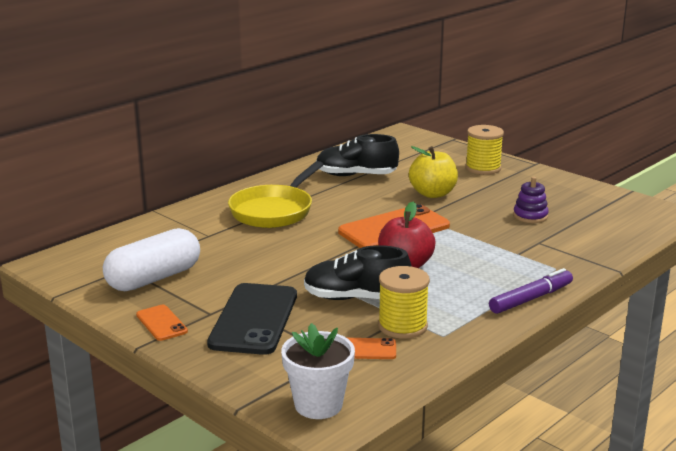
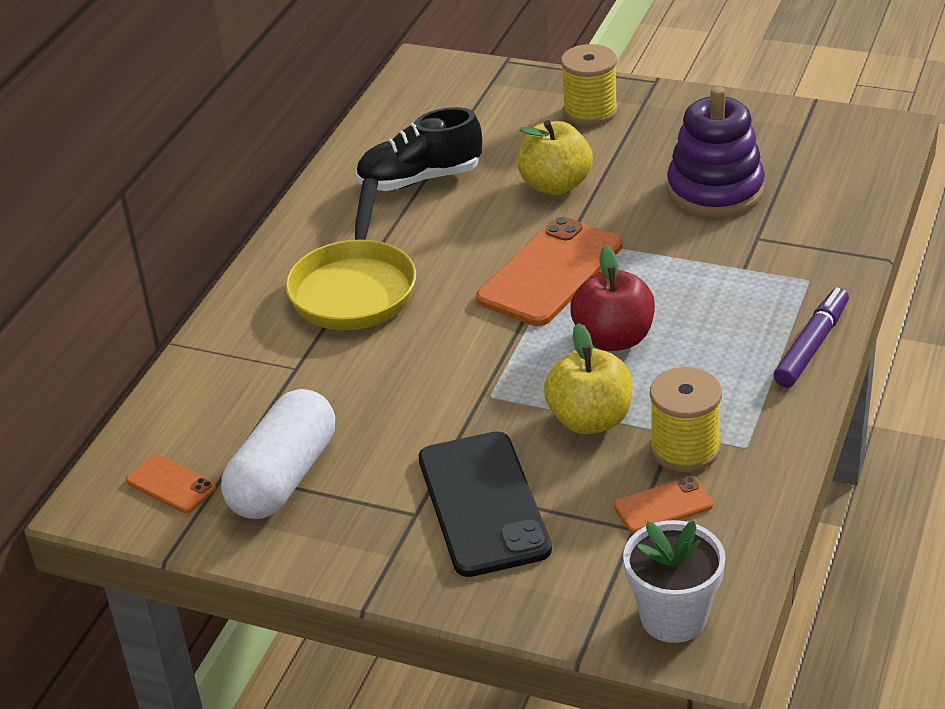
camera: 20 degrees left, 15 degrees up
orange phone [136,305,188,341] -> orange phone moved to [126,455,216,513]
black shoe [304,245,412,300] -> yellow apple [544,323,633,434]
purple stacking toy [513,177,549,223] -> purple stacking toy [667,87,765,217], size x1.89

